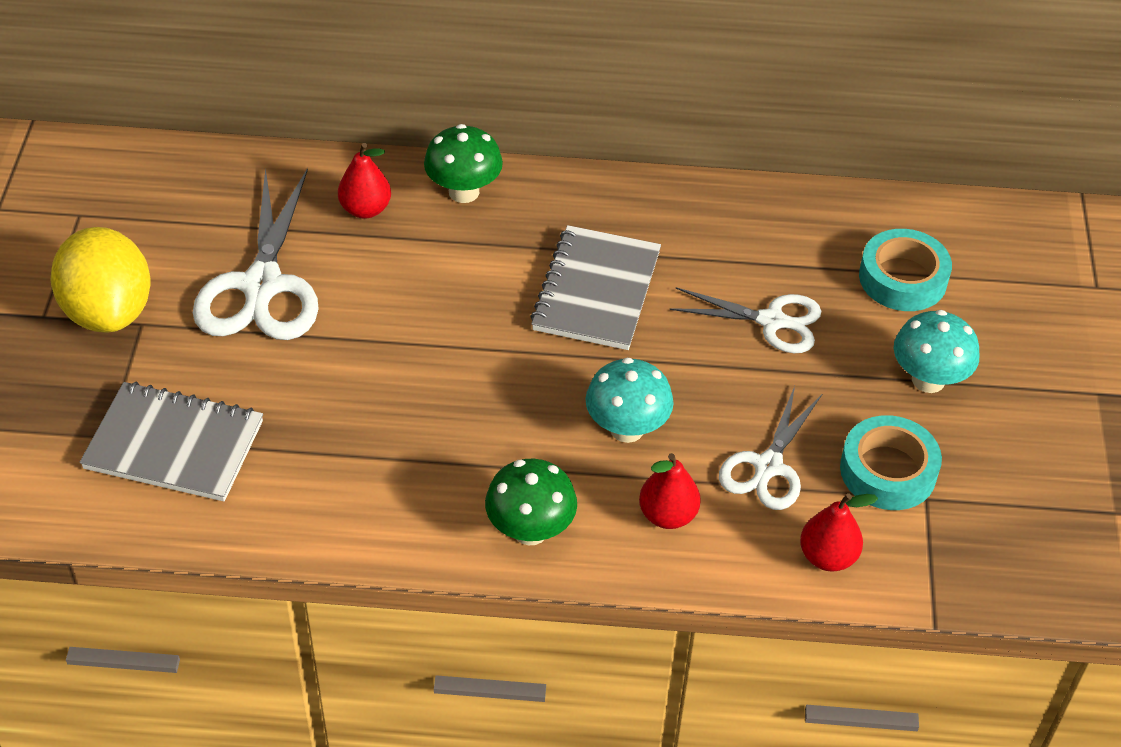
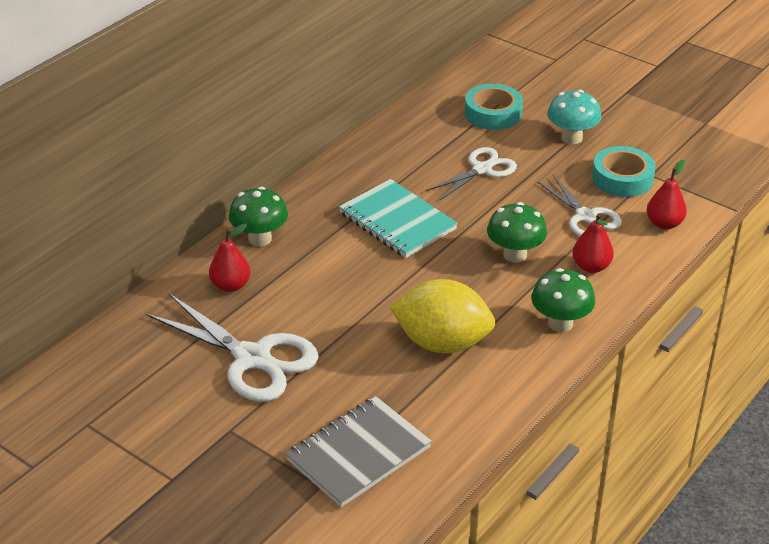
camera: 55 degrees left, 10 degrees down
yellow lemon [51,227,151,333] -> yellow lemon moved to [390,279,496,353]
grey notebook [530,225,661,350] -> turquoise notebook [339,179,458,258]
turquoise mushroom [585,357,673,443] -> green mushroom [487,202,547,263]

